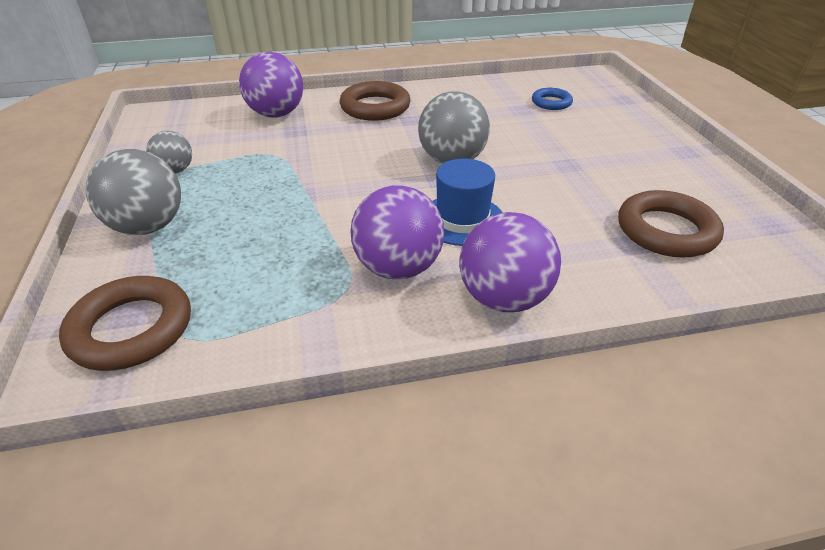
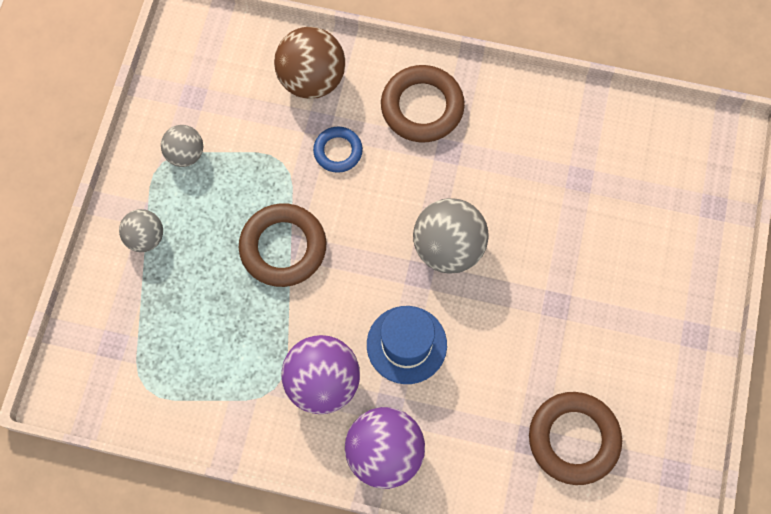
camera: 25 degrees right, 30 degrees up
brown ring [59,276,191,371] -> brown ring moved to [239,203,326,287]
grey ball [86,149,181,235] -> grey ball [119,209,163,252], size x0.58
purple ball [239,52,303,118] -> brown ball [274,27,345,99]
blue ring [532,88,573,110] -> blue ring moved to [313,127,363,173]

